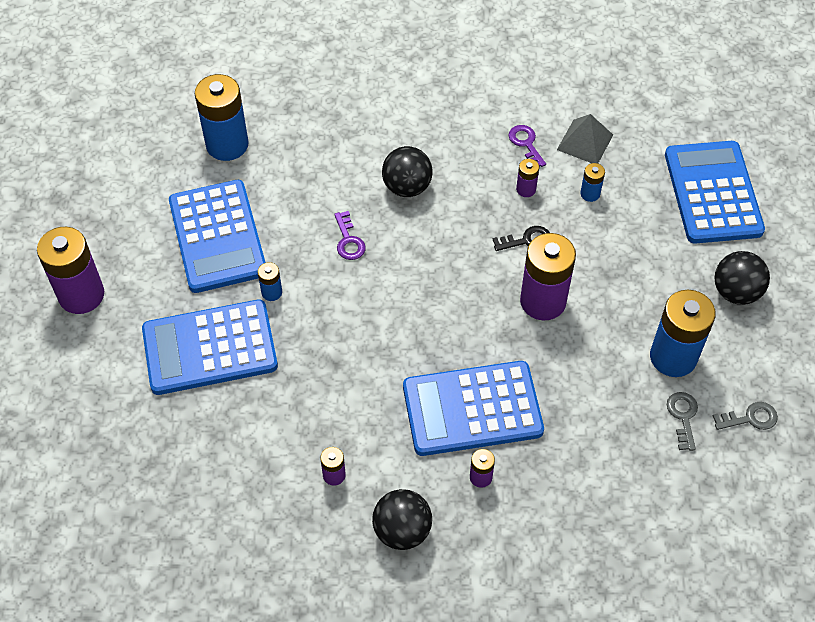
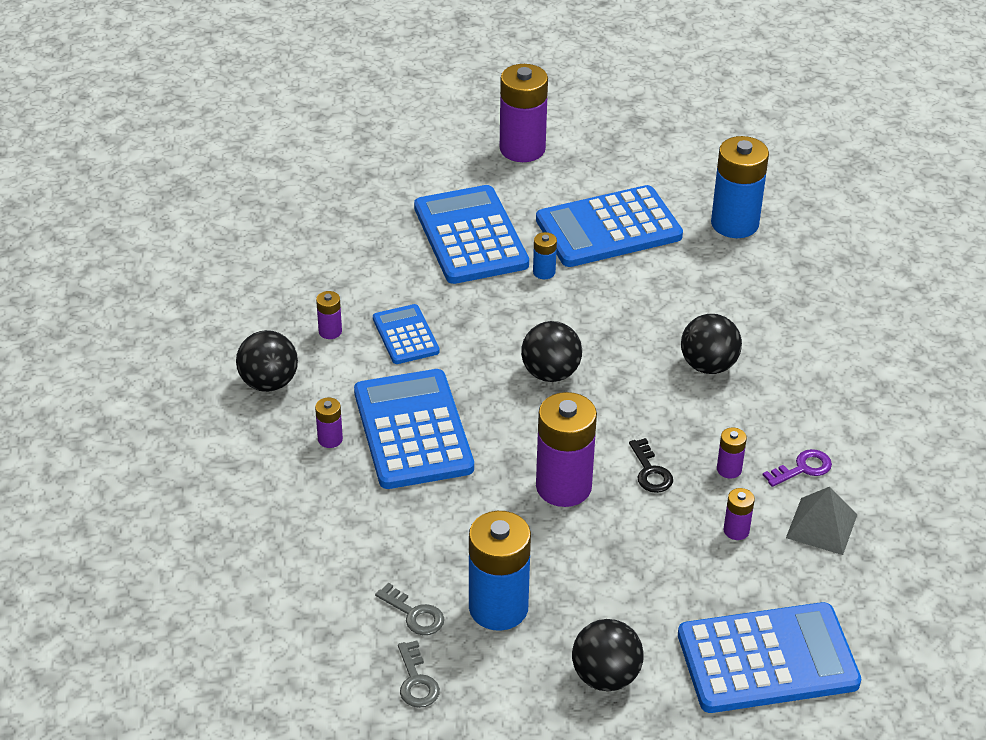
camera: 85 degrees right, 15 degrees down
purple key [334,211,366,260] -> none
blue battery [580,163,605,202] -> purple battery [724,488,755,540]
grey key [667,392,698,451] -> grey key turned 45 degrees clockwise [375,583,444,635]
none -> blue calculator [373,304,440,364]
none -> black ball [521,321,582,382]

